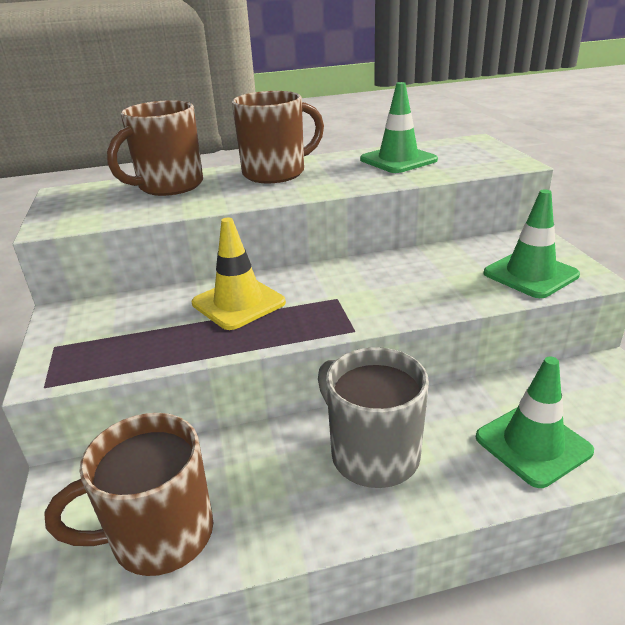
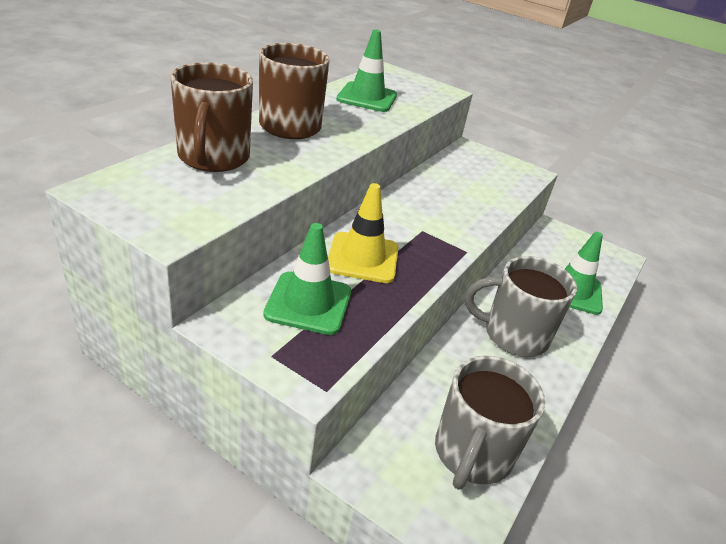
camera: 50 degrees left, 5 degrees up
brown mug [45,413,213,576] -> grey mug [435,356,545,490]
green traffic cone [483,190,580,298] -> green traffic cone moved to [263,223,351,335]

